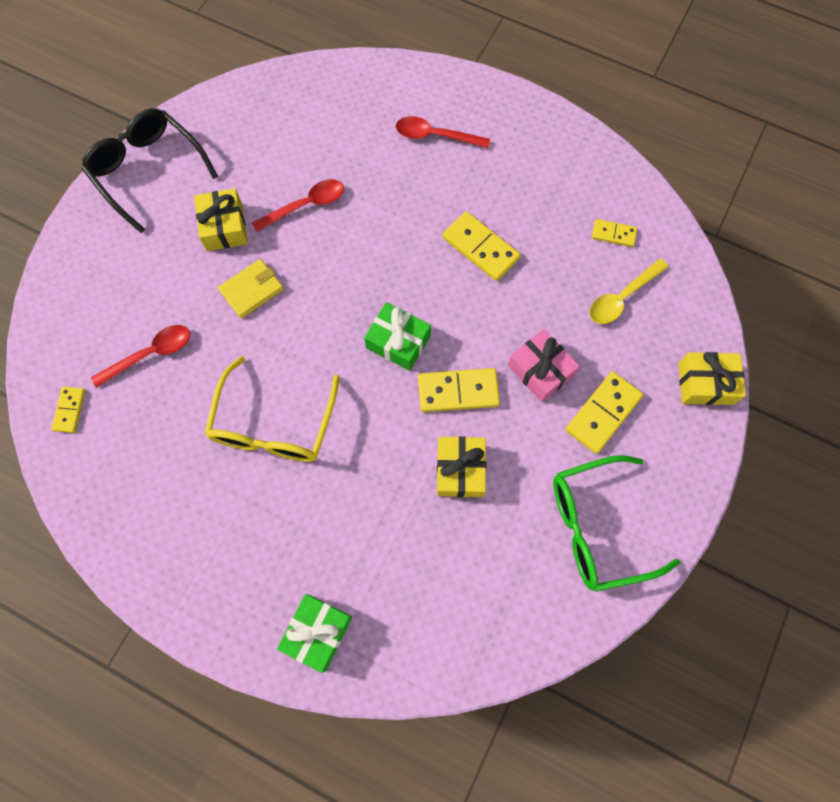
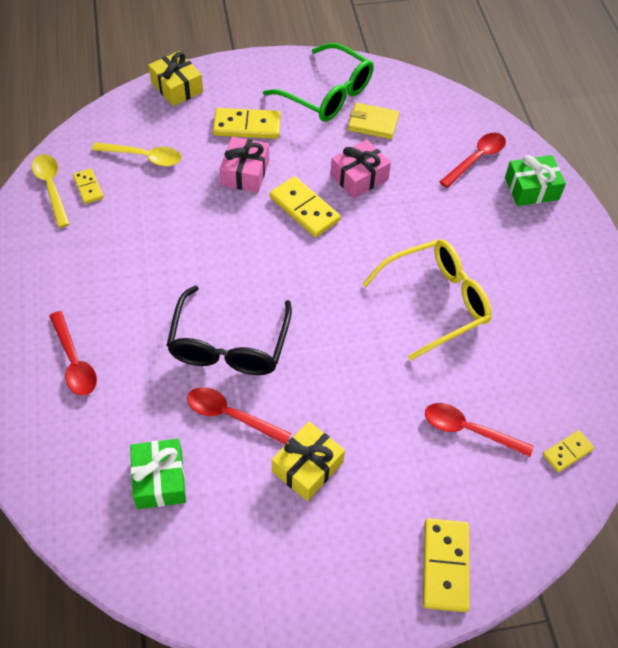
camera: 130 degrees left, 15 degrees down
black glasses [82,108,218,233] -> black glasses moved to [166,286,292,375]
yellow wallet [218,259,284,318] -> yellow wallet moved to [348,103,399,139]
green gift [364,302,431,371] -> green gift moved to [130,439,186,509]
yellow gift [437,436,486,497] -> pink gift [330,140,391,198]
yellow domino [443,211,521,281] -> yellow domino moved to [423,518,470,612]
none -> yellow spoon [32,154,70,228]
none -> red spoon [439,133,506,188]

